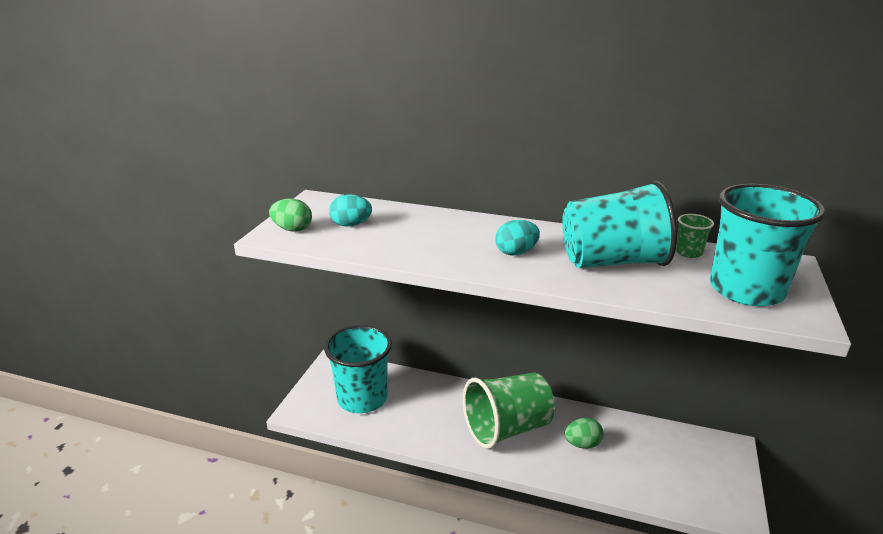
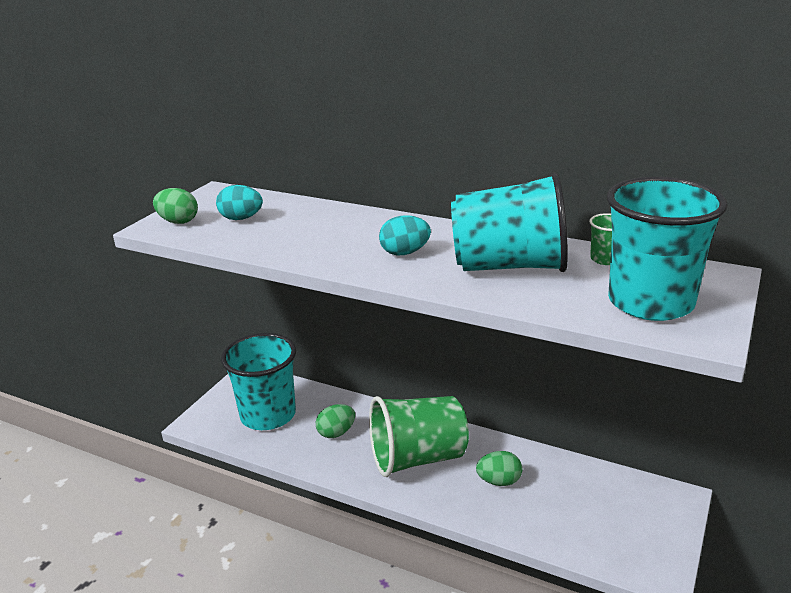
camera: 10 degrees right, 0 degrees up
none -> green egg [316,404,355,438]

